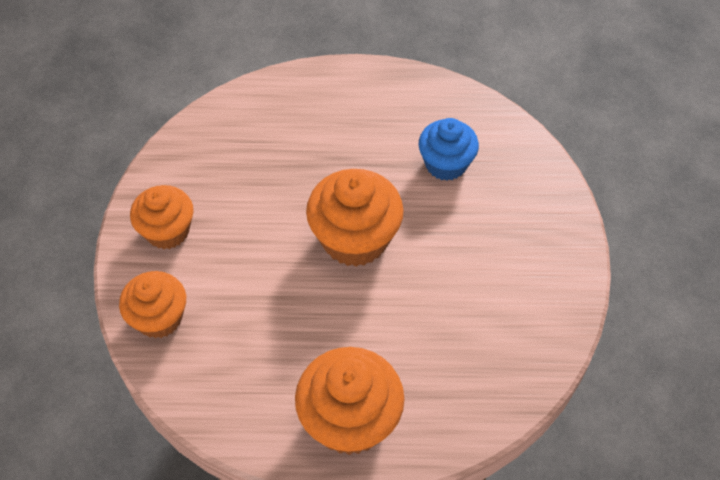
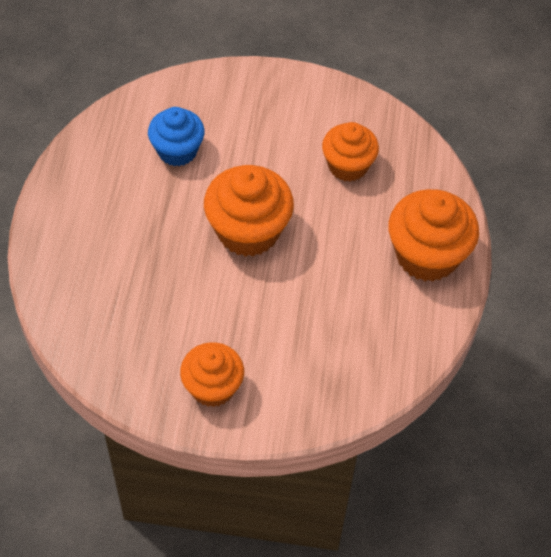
camera: 85 degrees left, 0 degrees up
orange cupcake [119,271,186,338] -> orange cupcake moved to [322,122,379,182]

